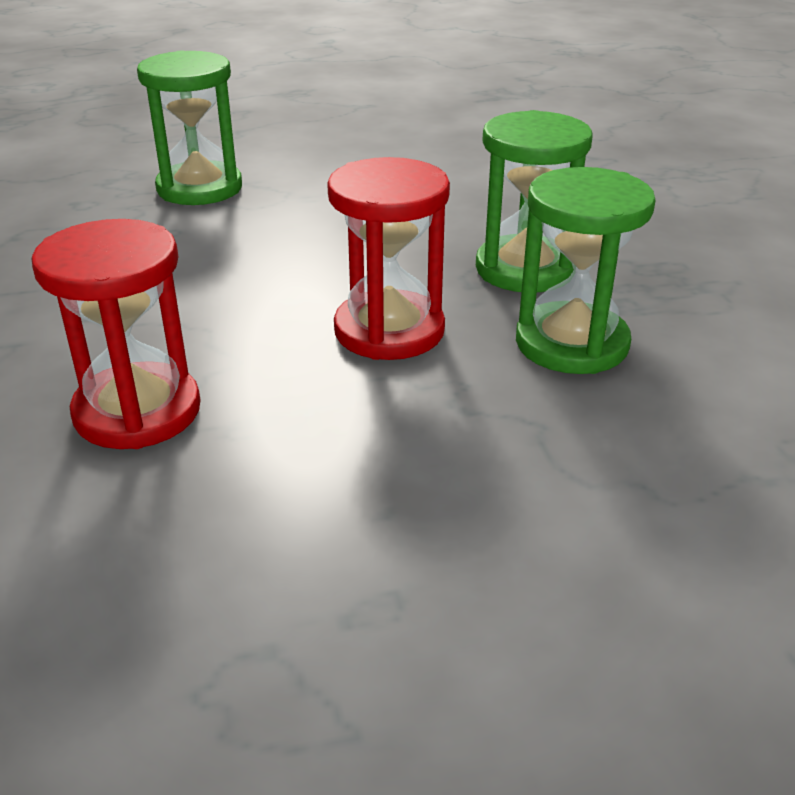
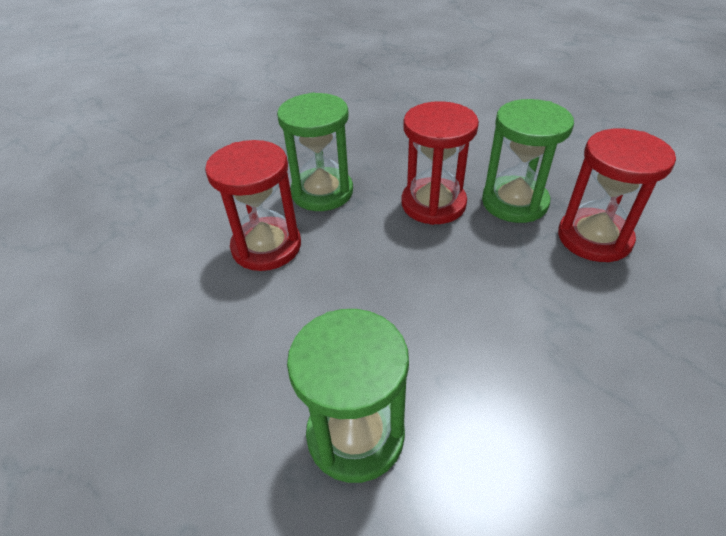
camera: 125 degrees left, 10 degrees up
green hourglass [516,167,656,374] -> green hourglass moved to [482,99,574,223]
none -> red hourglass [205,140,301,271]

